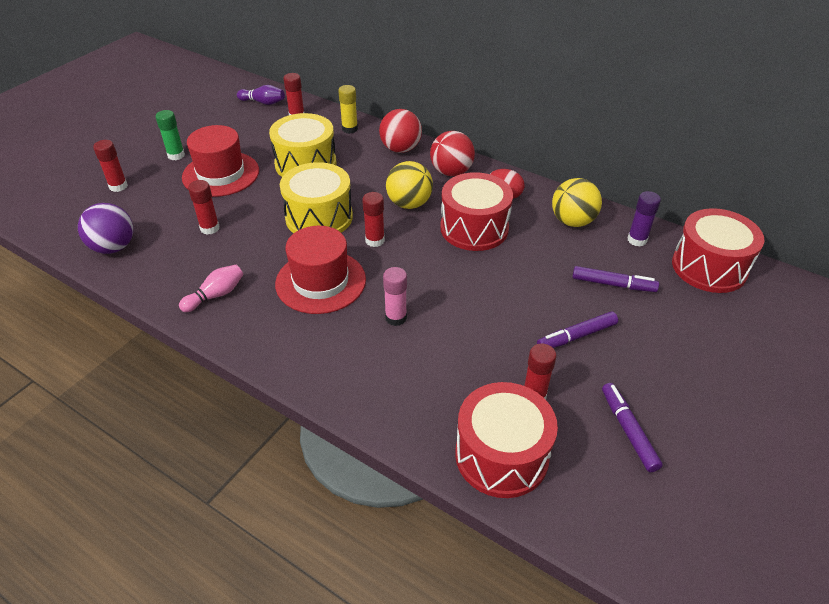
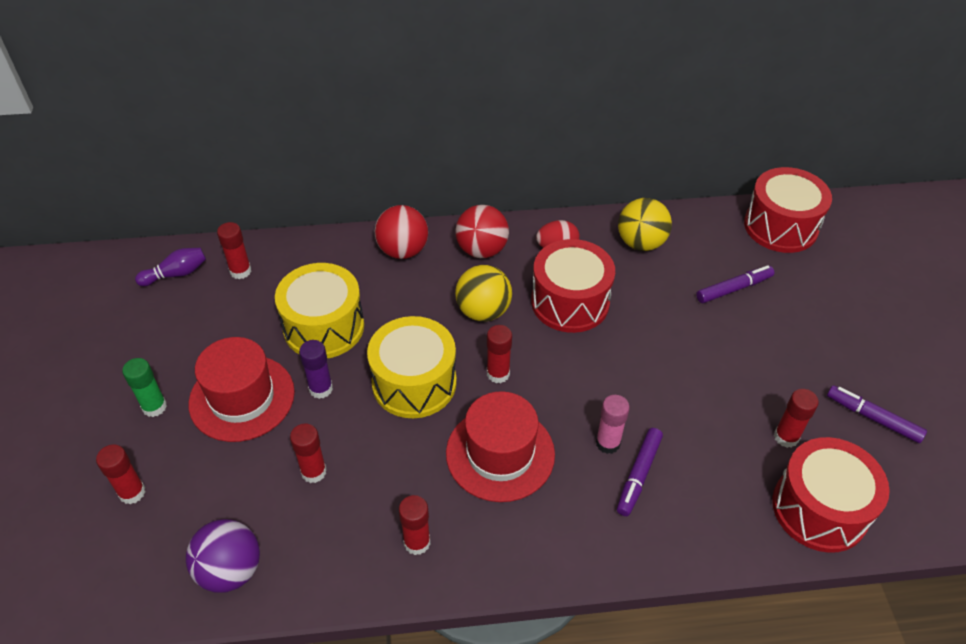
camera: 40 degrees left, 5 degrees up
pink bowling pin [179,265,243,312] -> red glue stick [399,495,430,555]
yellow glue stick [338,85,358,134] -> none
purple marker [537,311,618,348] -> purple marker moved to [617,428,663,516]
purple glue stick [628,191,661,247] -> purple glue stick moved to [299,340,333,399]

